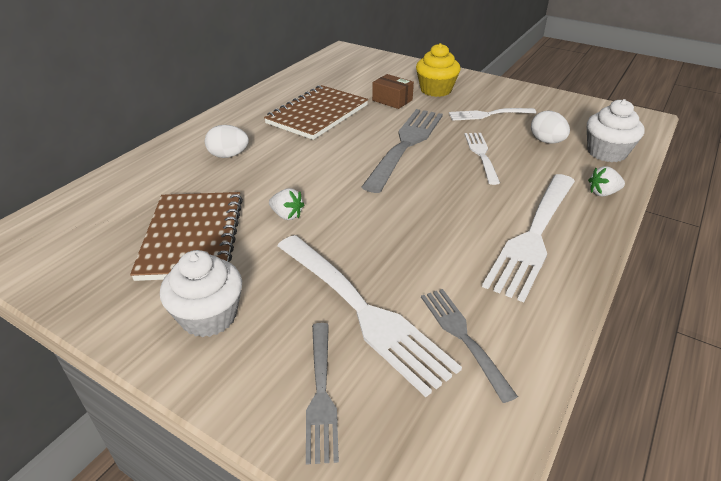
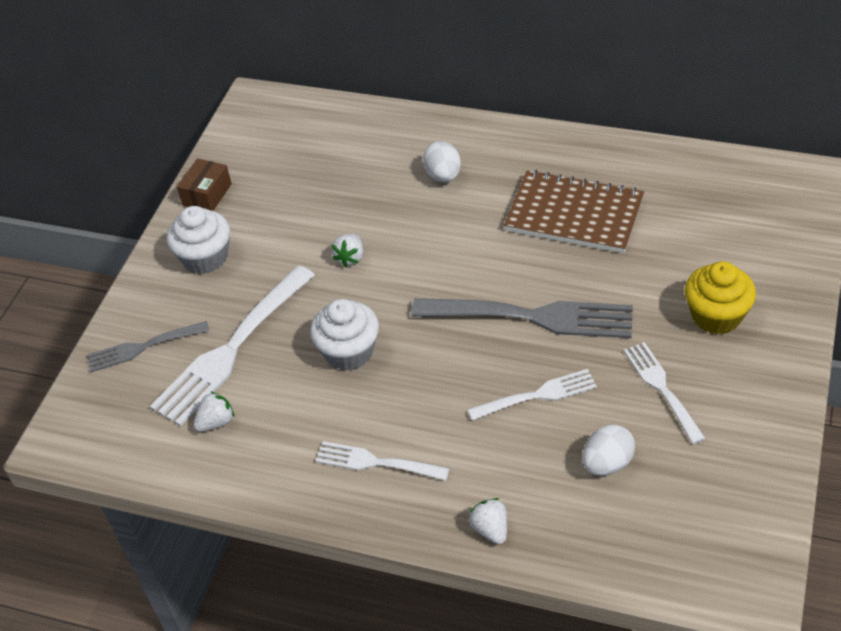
camera: 80 degrees right, 10 degrees up
brown notebook [130,192,243,281] -> none
brown box [372,74,414,109] -> brown box moved to [177,159,232,211]
grey fork [421,289,518,403] -> white strawberry [193,391,235,432]
white fork [482,174,575,302] -> white fork [316,441,450,481], size x0.57
white cupcake [587,99,645,162] -> white cupcake moved to [310,299,379,371]

